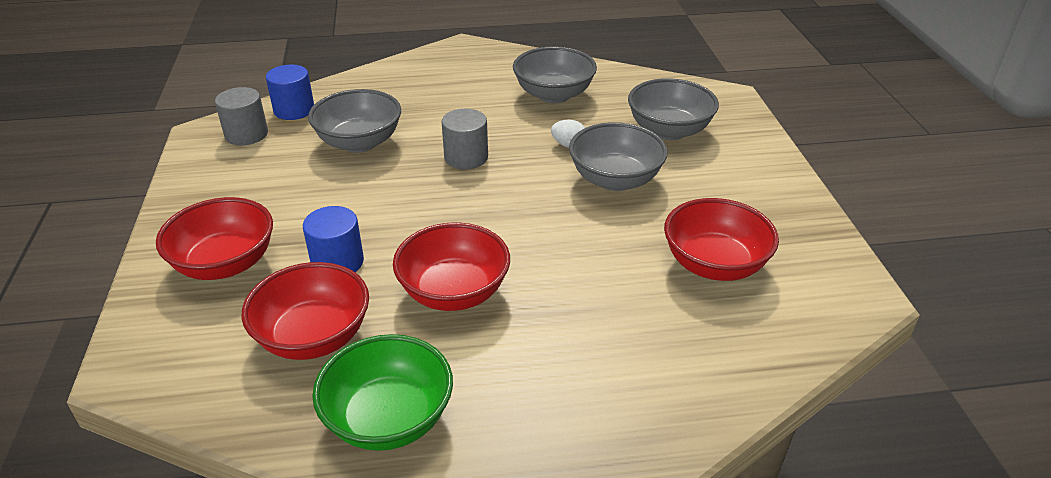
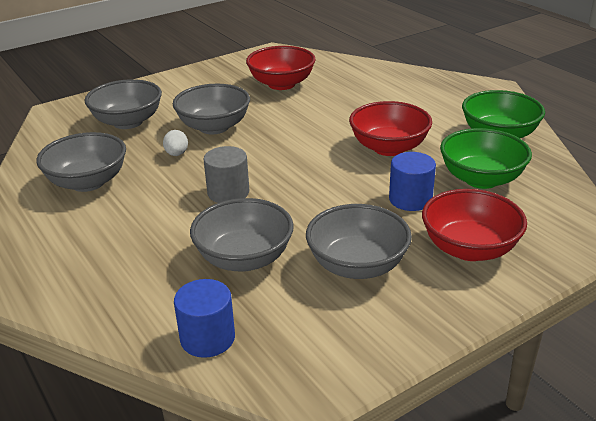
camera: 115 degrees left, 5 degrees down
grey cylinder [215,87,268,145] -> none
red bowl [241,262,369,360] -> green bowl [440,128,532,189]
none -> grey bowl [306,204,412,279]

